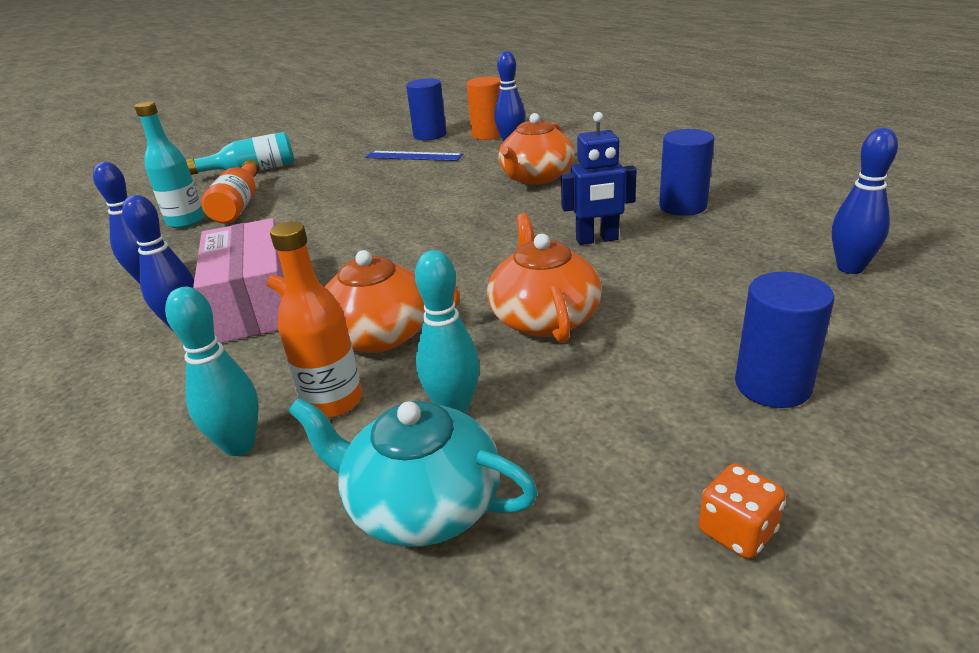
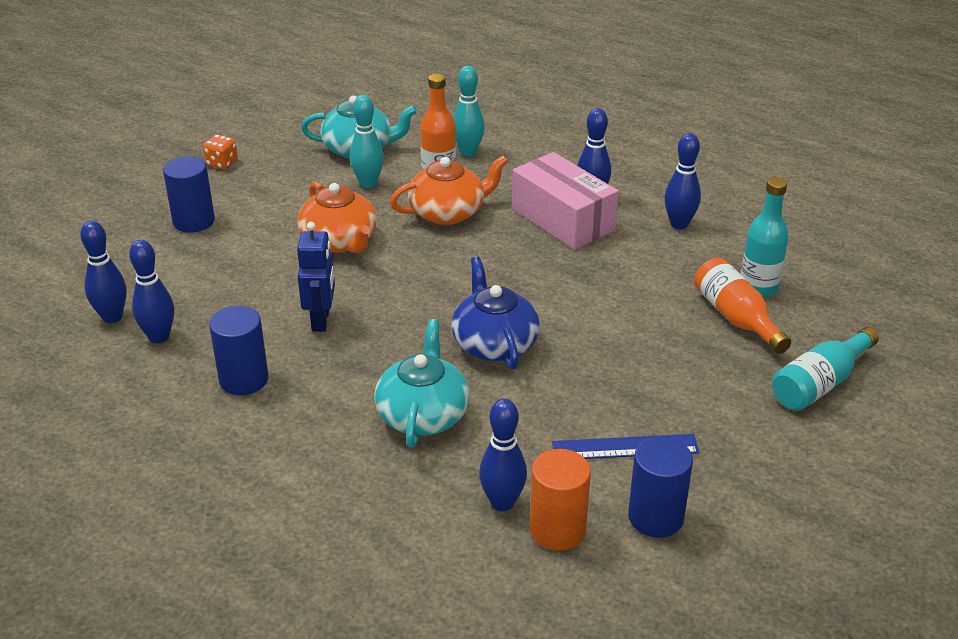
camera: 155 degrees right, 5 degrees up
orange teapot [498,113,575,185] -> turquoise teapot [374,319,470,448]
blue robot [561,112,637,245] -> blue robot turned 120 degrees clockwise [297,222,335,332]
none -> blue bowling pin [129,240,174,343]
none -> blue teapot [451,256,540,370]

